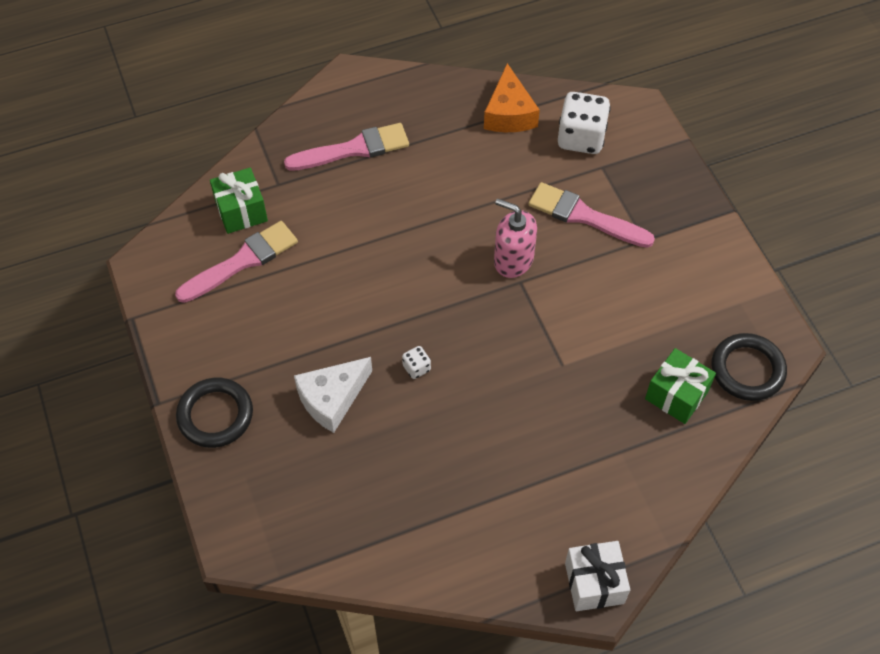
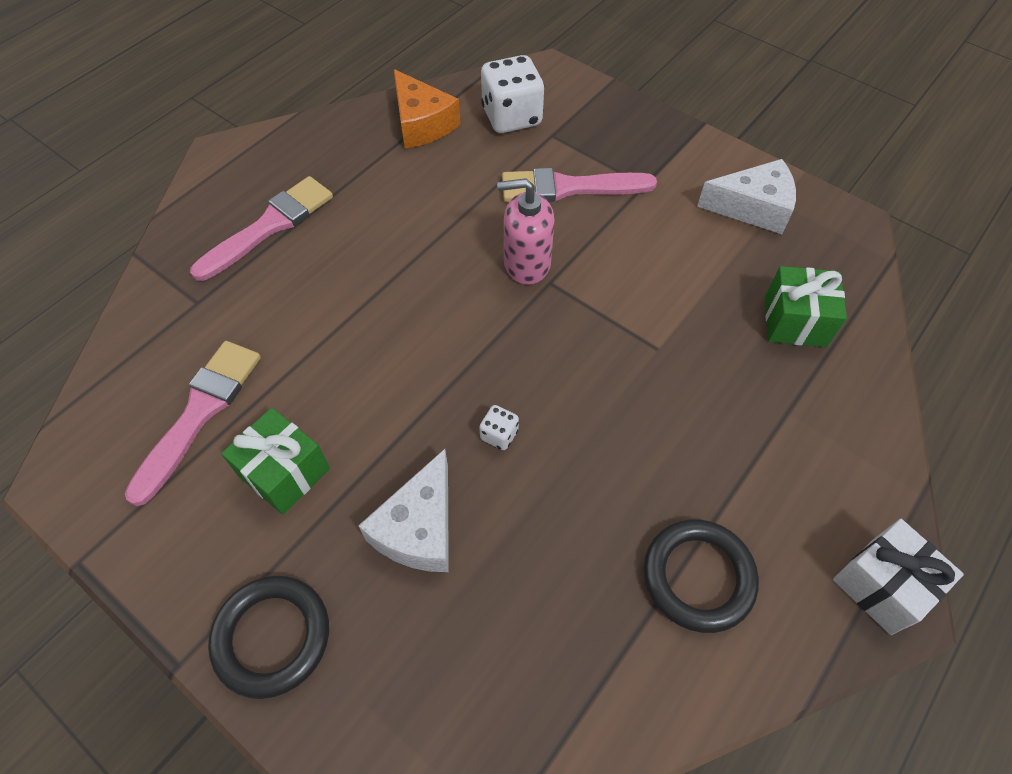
camera: 30 degrees left, 0 degrees up
green gift [210,168,268,234] -> green gift moved to [221,408,330,515]
black ring [711,333,787,401] -> black ring moved to [643,519,759,633]
none -> white cheese [697,159,796,234]

